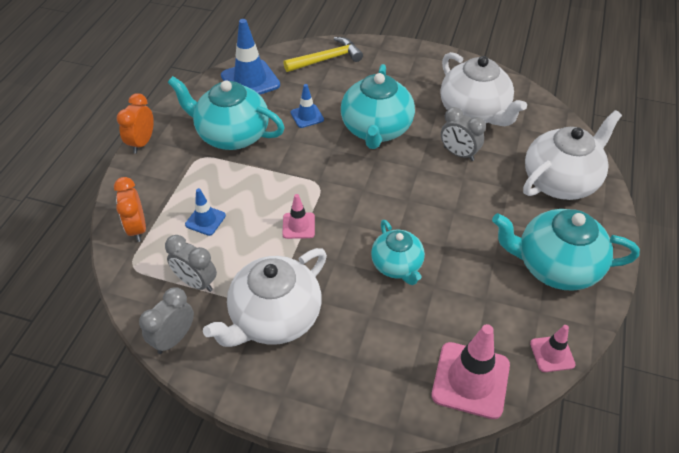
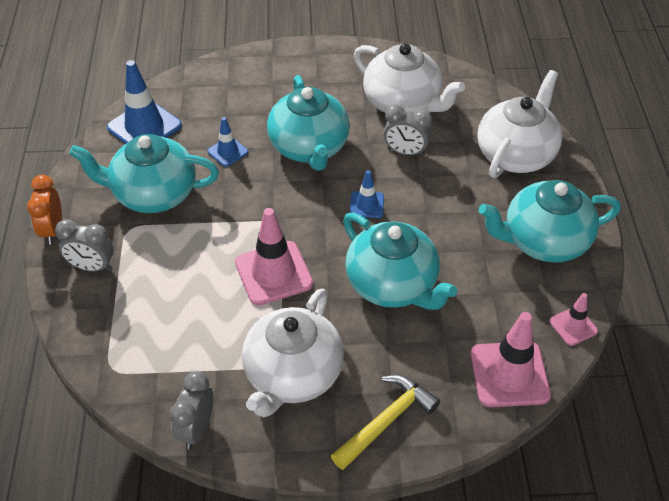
camera: 20 degrees left, 0 degrees up
orange clock [114,177,146,242] -> none
grey clock [165,235,217,292] -> grey clock moved to [55,219,114,271]
blue traffic cone [185,188,226,236] -> blue traffic cone moved to [350,170,384,218]
pink traffic cone [282,194,315,239] -> pink traffic cone [235,208,313,305], size x1.84
yellow hammer [283,37,363,72] -> yellow hammer moved to [331,375,440,470]
turquoise teapot [371,220,425,285] -> turquoise teapot [343,212,457,310], size x1.64

